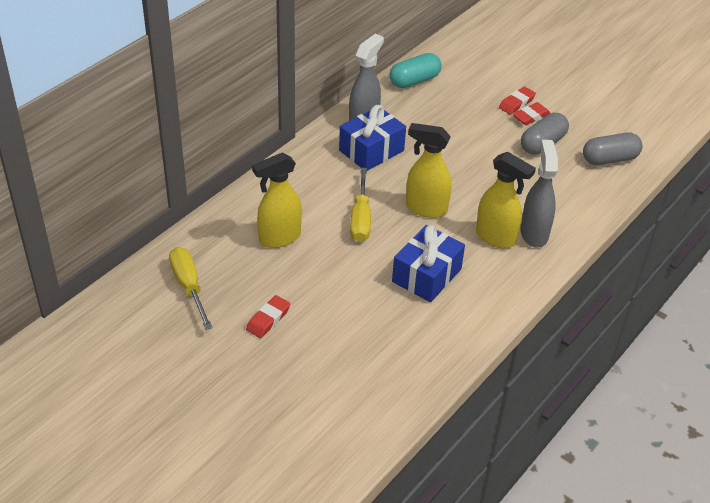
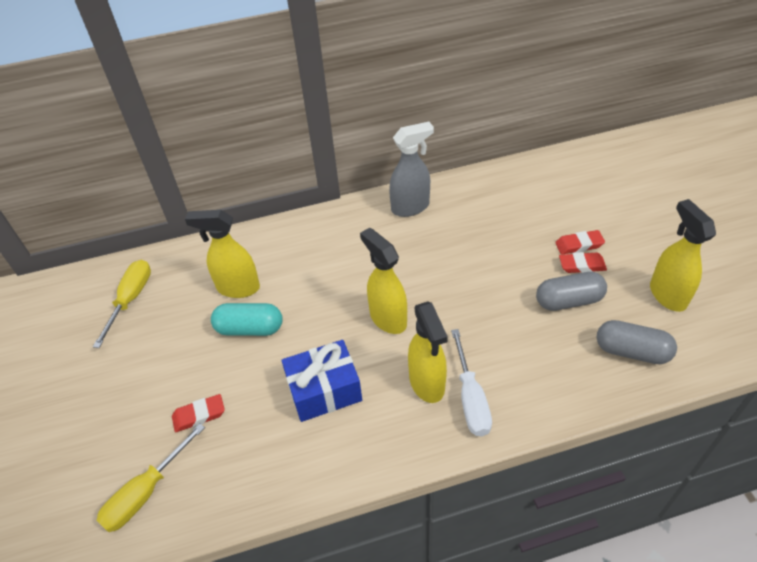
camera: 40 degrees right, 5 degrees up
red eraser [246,295,290,338] -> red eraser moved to [172,394,225,432]
blue gift [339,105,406,171] -> none
yellow screwdriver [350,168,371,242] -> yellow screwdriver moved to [96,423,205,532]
turquoise capsule [389,53,442,88] -> turquoise capsule moved to [211,303,282,336]
grey spray bottle [520,140,558,248] -> white screwdriver [451,329,492,436]
none -> yellow spray bottle [650,199,716,312]

